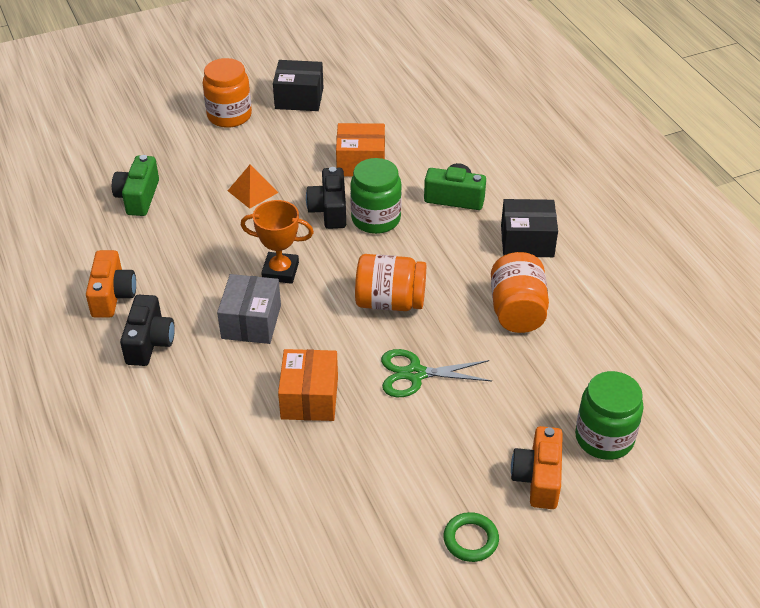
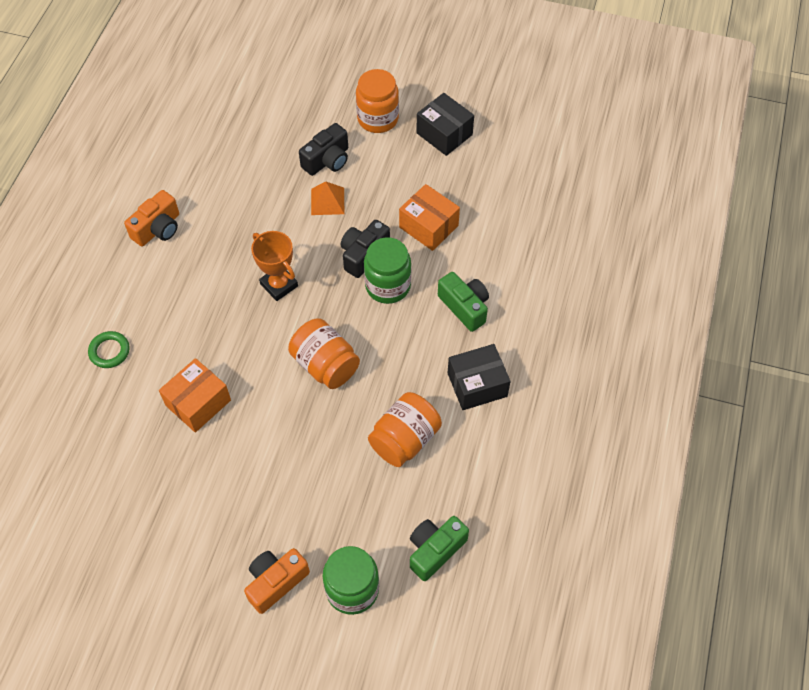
camera: 40 degrees right, 15 degrees up
green camera [112,155,159,216] -> green camera moved to [410,516,469,581]
black camera [120,295,175,366] -> black camera moved to [299,123,348,176]
grey box [217,274,281,344] -> none
green scissors [381,349,492,397] -> none
green ring [443,512,499,562] -> green ring moved to [88,331,130,368]
black box [501,199,558,257] -> black box turned 60 degrees counterclockwise [448,344,510,410]

